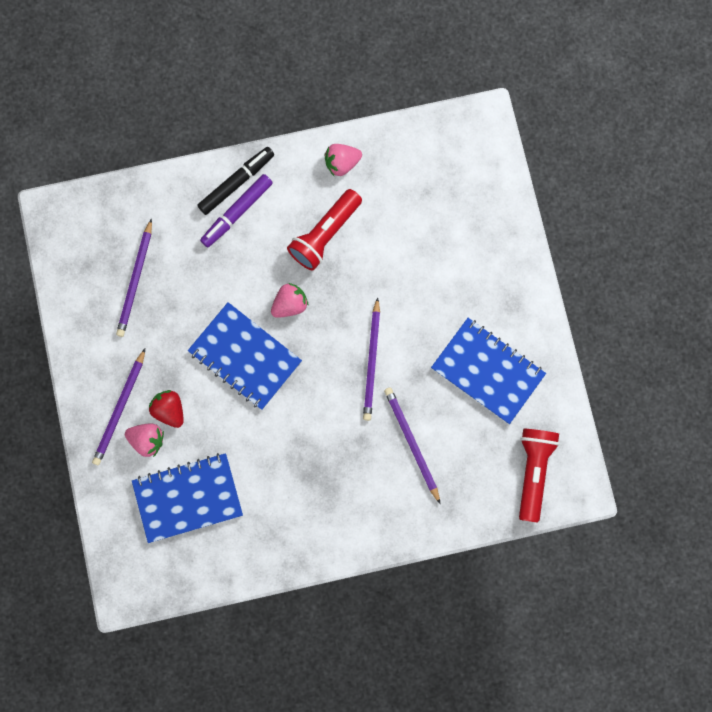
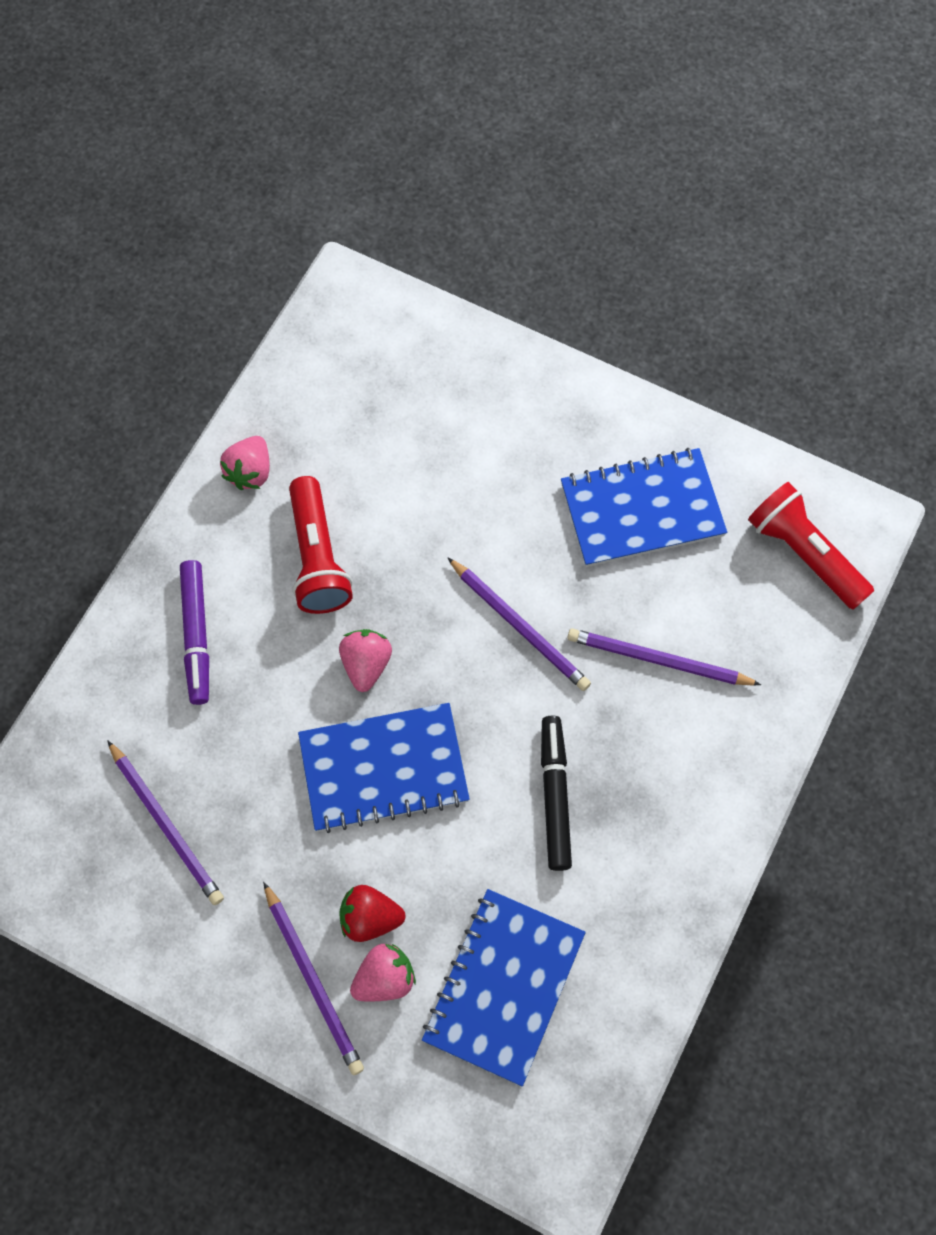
camera: 50 degrees left, 10 degrees down
black marker [197,147,274,215] -> black marker moved to [541,716,572,871]

